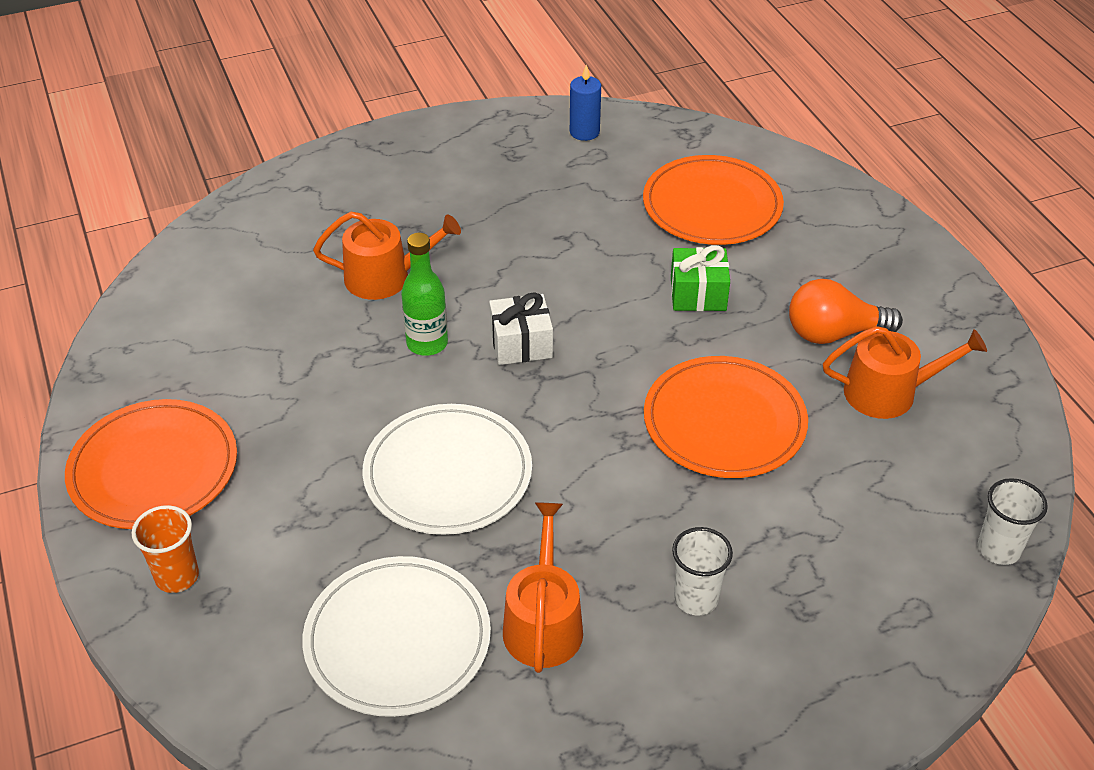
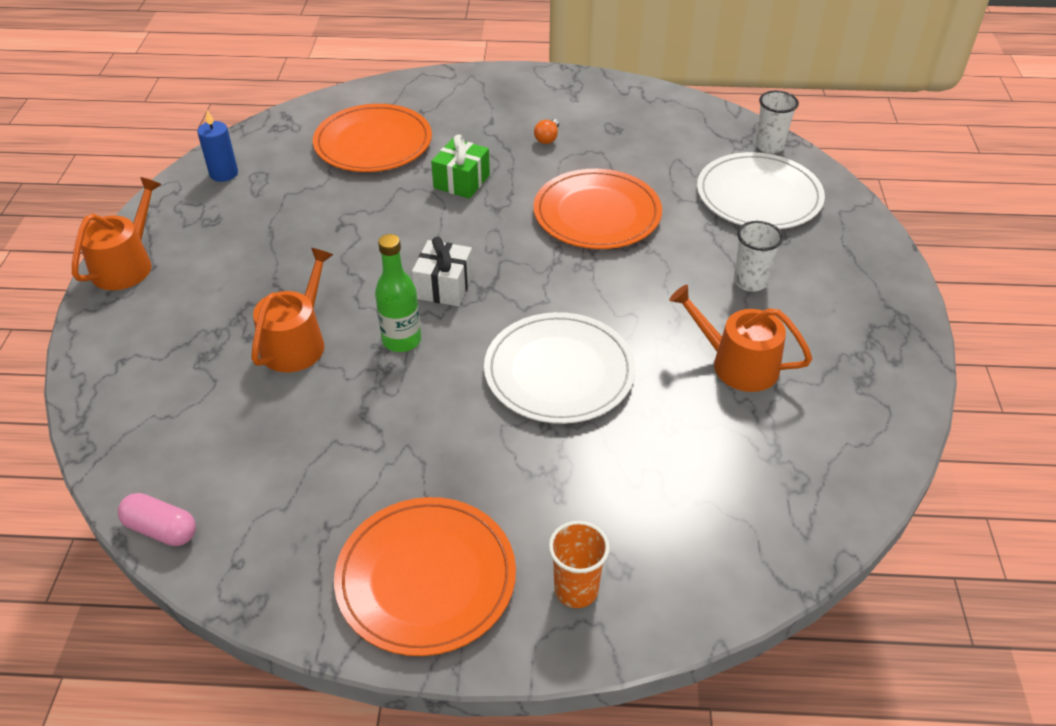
camera: 65 degrees left, 0 degrees up
white plate [302,556,491,717] -> white plate moved to [697,152,825,229]
orange light bulb [789,279,903,344] -> orange light bulb [534,119,559,144], size x0.48
orange watering can [823,326,987,419] -> orange watering can moved to [72,177,162,290]
none -> pink capsule [118,493,196,546]

